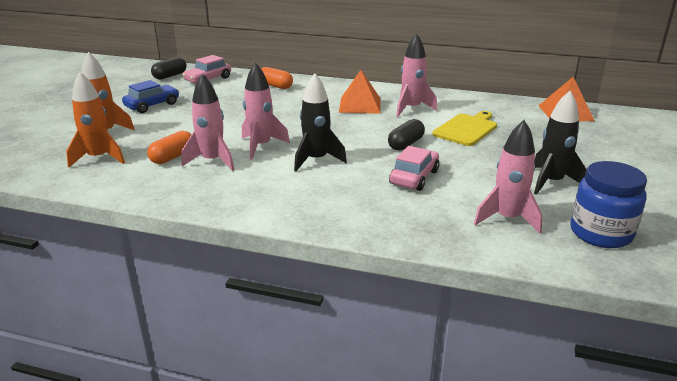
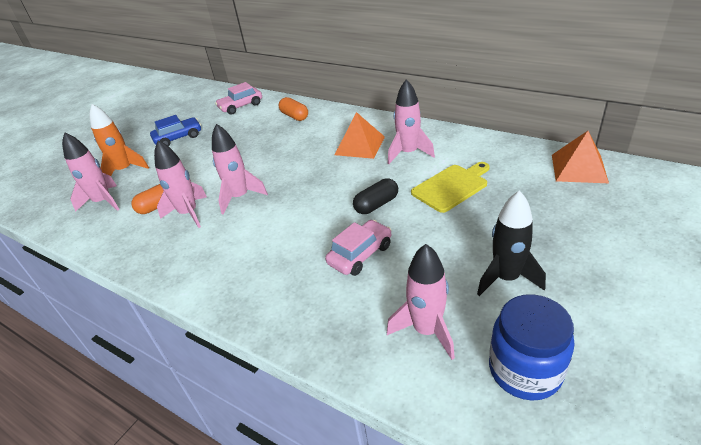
camera: 20 degrees right, 10 degrees up
orange rocket [66,72,125,168] -> pink rocket [62,132,120,212]
black capsule [151,57,187,80] -> none
black rocket [294,73,347,171] -> none

